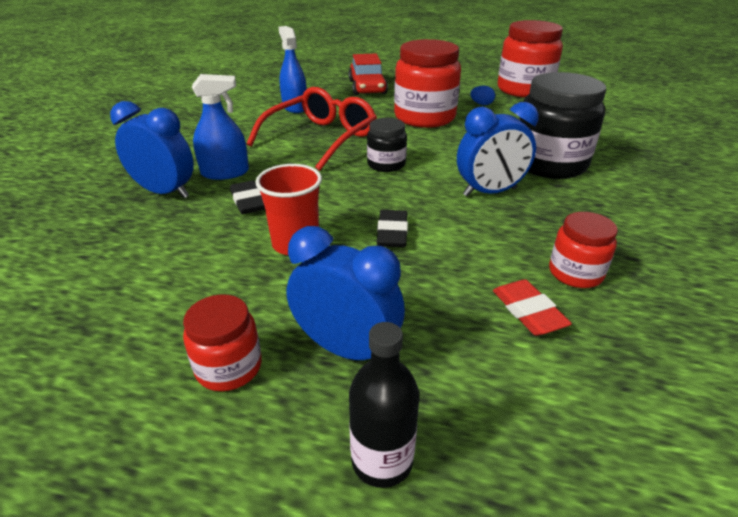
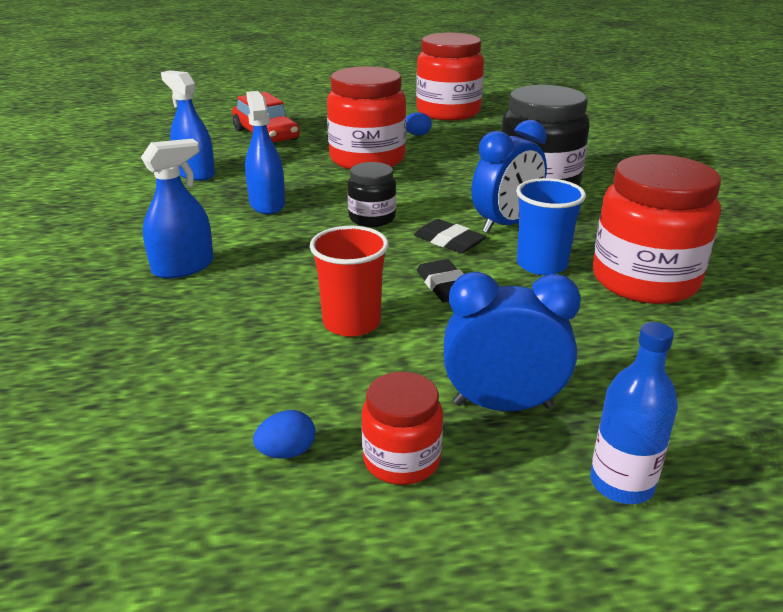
camera: 25 degrees left, 5 degrees down
blue clock [110,101,194,198] -> none
black eraser [230,180,265,214] -> black eraser moved to [414,219,486,253]
red glasses [247,87,377,171] -> blue spray bottle [245,91,285,214]
black bottle [349,322,419,488] -> blue bottle [590,322,678,504]
red eraser [493,279,572,336] -> none
red jar [549,212,618,288] -> red jar [593,154,721,304], size x1.91
none -> blue egg [253,410,315,459]
none -> blue cup [516,178,586,275]

